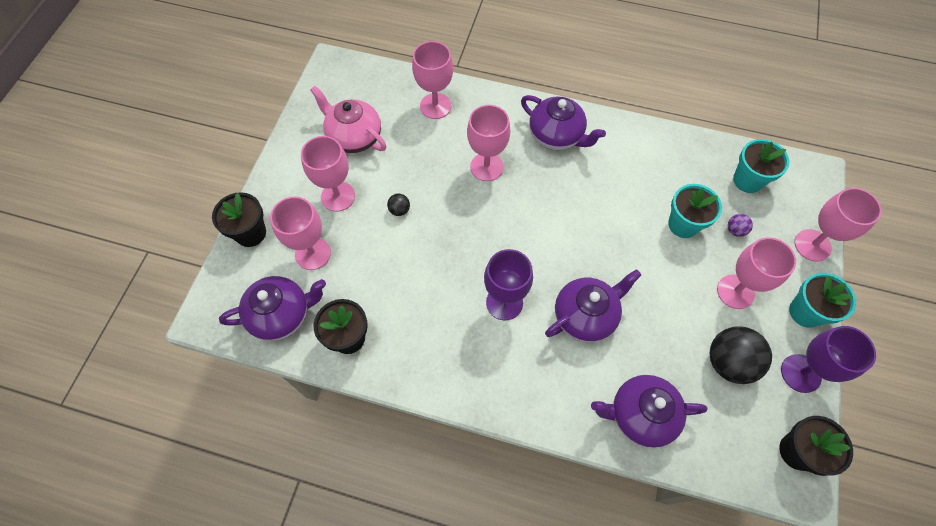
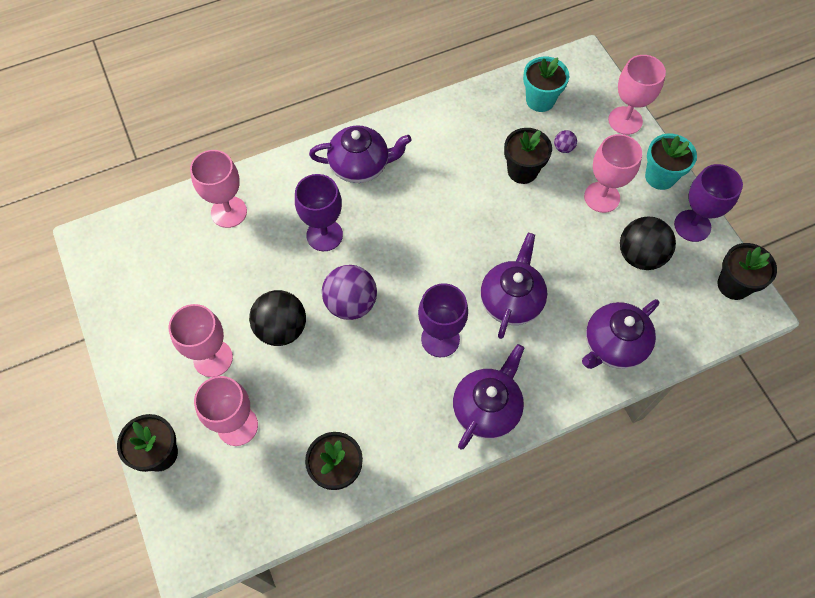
camera: 40 degrees left, 0 degrees up
purple teapot [219,276,326,341] -> purple teapot moved to [453,344,524,449]
pink teapot [310,86,386,153] -> none
black ball [387,193,410,216] -> black ball [249,290,306,346], size x2.19
pink goblet [467,105,510,181] -> purple goblet [295,174,343,251]
turquoise flower pot [668,184,722,238] -> black flower pot [504,128,552,184]
none -> purple ball [322,265,377,320]

